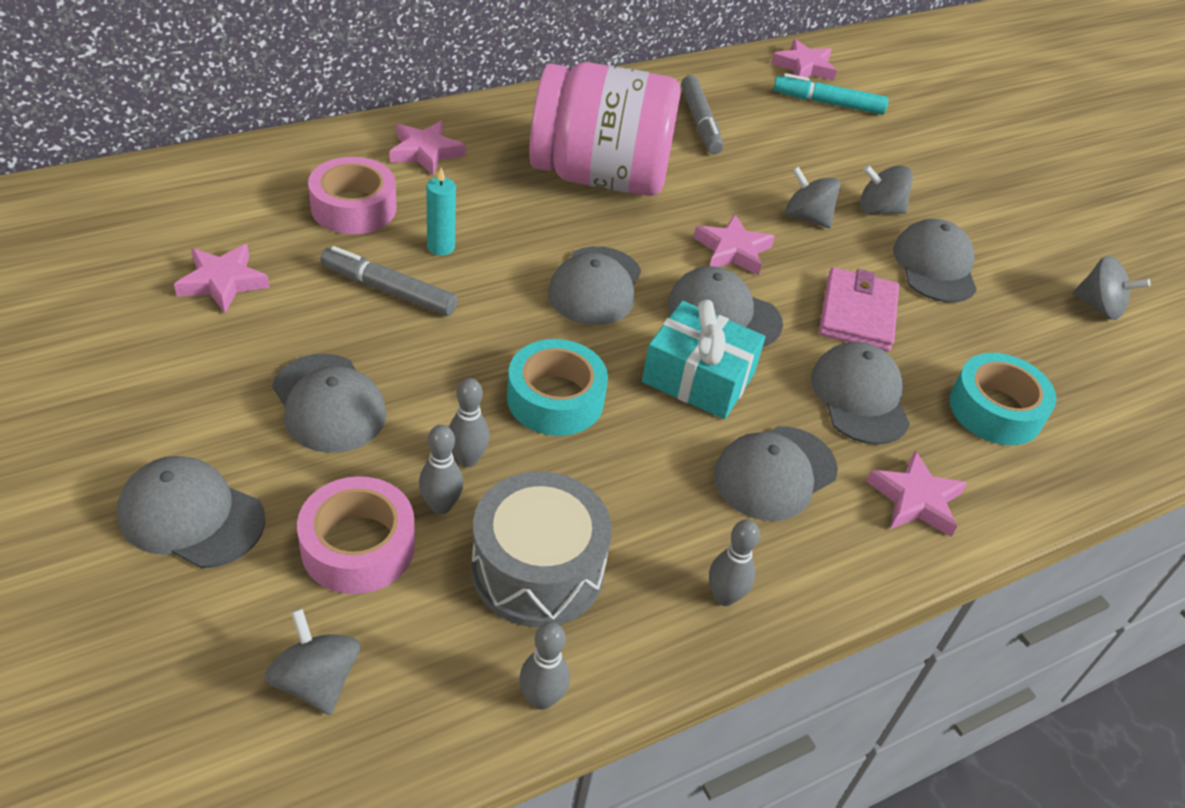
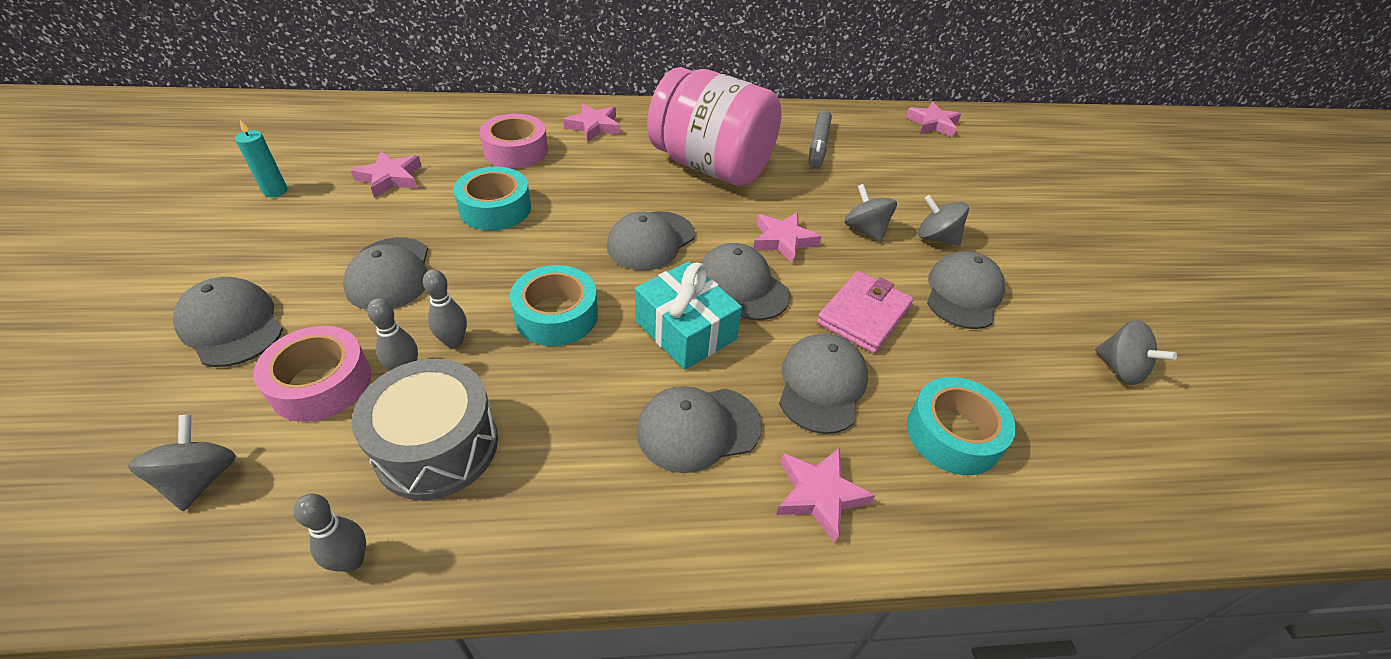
camera: 25 degrees right, 0 degrees up
grey marker [320,246,458,316] -> turquoise tape [453,167,531,230]
turquoise candle [426,167,456,256] -> turquoise candle moved to [235,120,288,197]
grey bowling pin [709,519,760,606] -> none
turquoise marker [773,73,889,115] -> none

